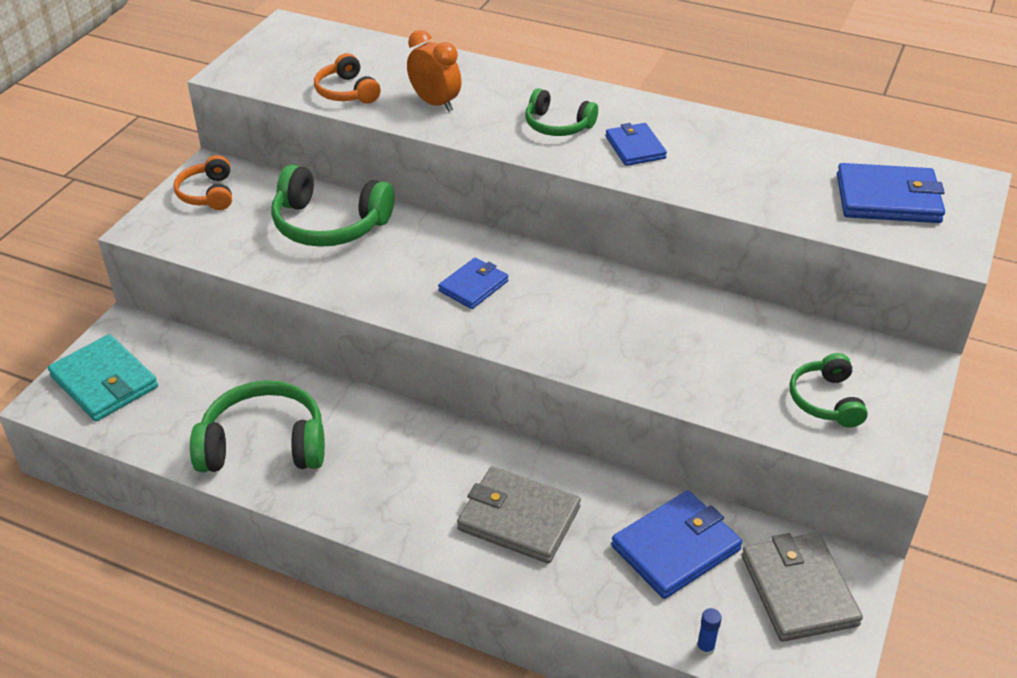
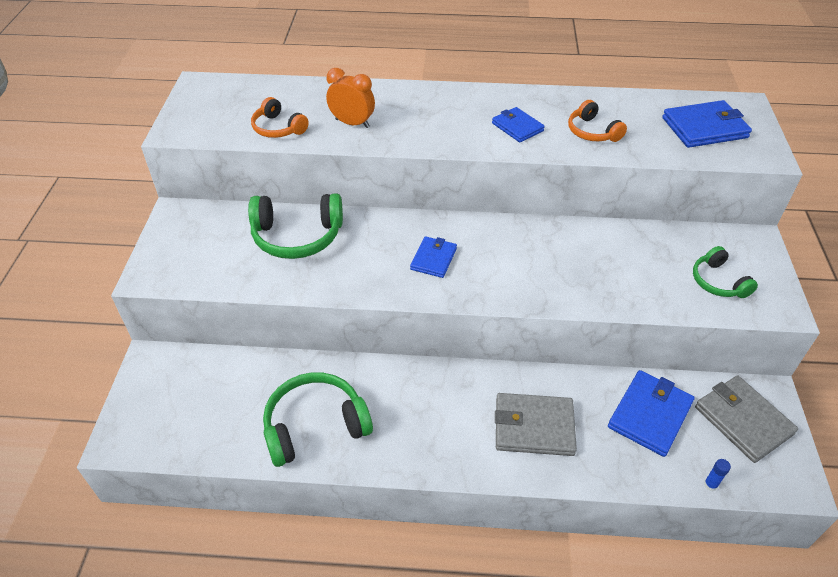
camera: 20 degrees left, 5 degrees up
turquoise wallet [48,334,158,421] -> none
orange headphones [173,155,232,210] -> orange headphones moved to [568,100,627,142]
green headphones [525,88,598,136] -> none

